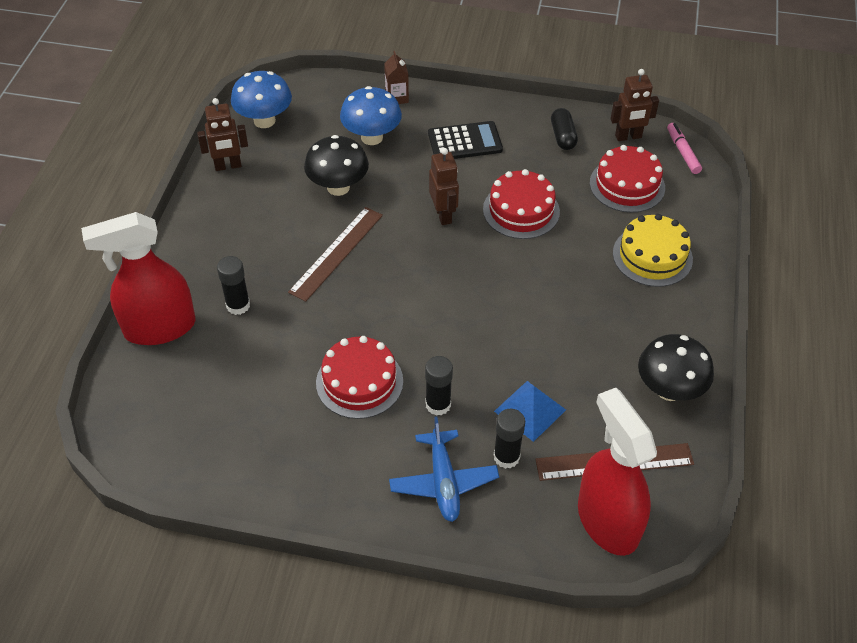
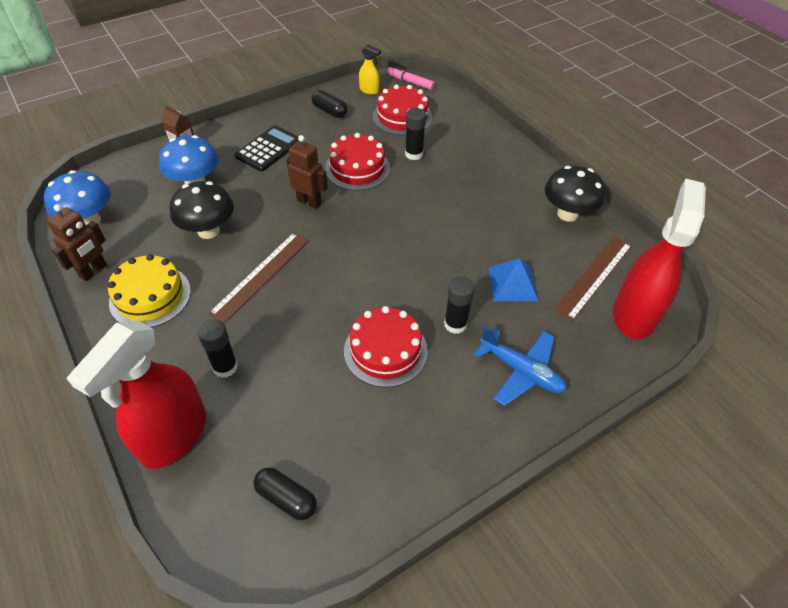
camera: 45 degrees left, 0 degrees up
brown ruler [288,207,383,302] -> brown ruler turned 45 degrees clockwise [208,232,309,324]
black glue stick [494,409,525,469] -> black glue stick moved to [405,108,426,160]
red spray bottle [578,388,657,556] -> red spray bottle turned 90 degrees clockwise [613,178,706,339]
brown robot [611,69,659,141] -> yellow spray bottle [359,44,381,95]
yellow cake [613,214,693,287] -> yellow cake moved to [108,254,191,327]
none -> black capsule [253,467,317,520]

